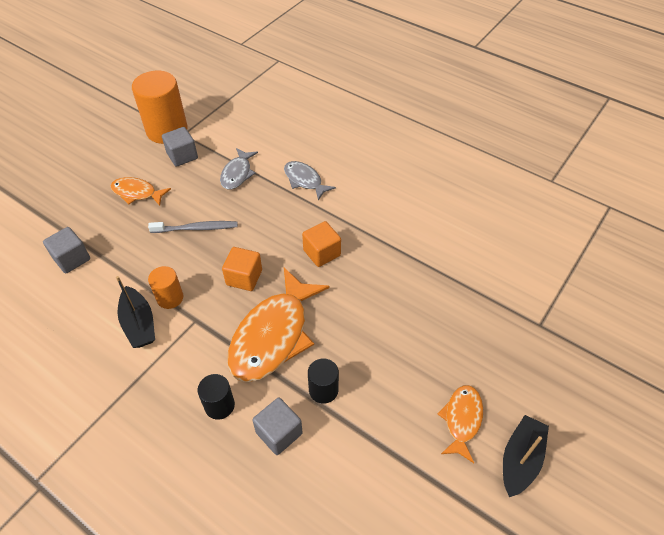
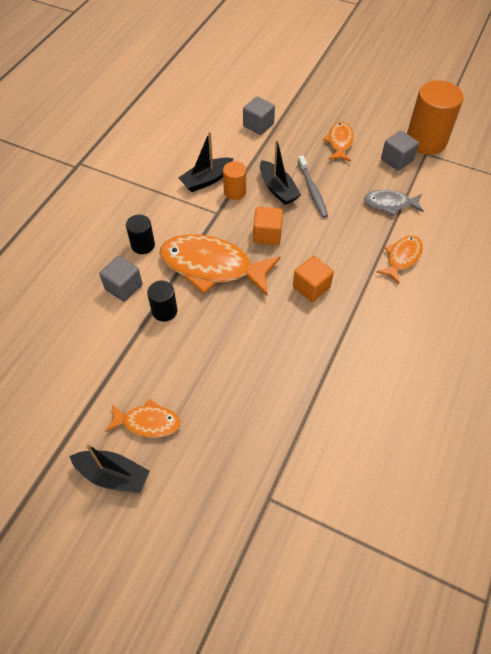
camera: 80 degrees right, 5 degrees up
grey fish [284,161,336,201] -> orange fish [376,236,423,284]
none -> black boat [260,139,301,205]

